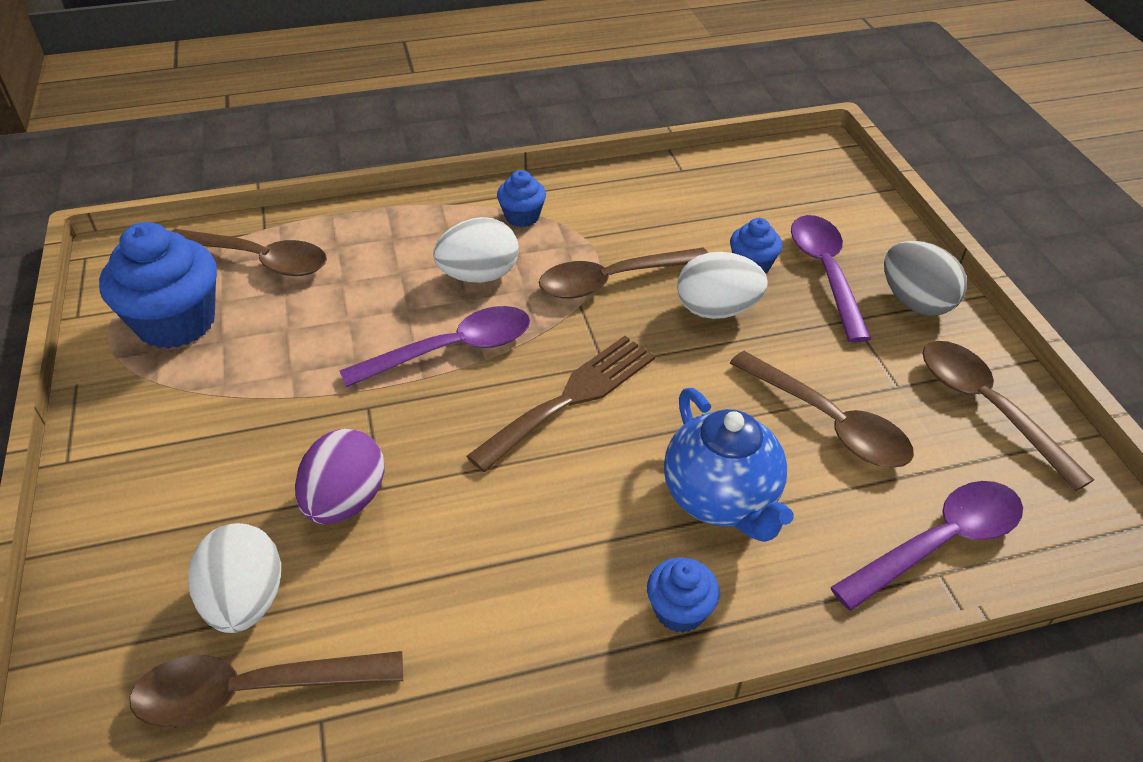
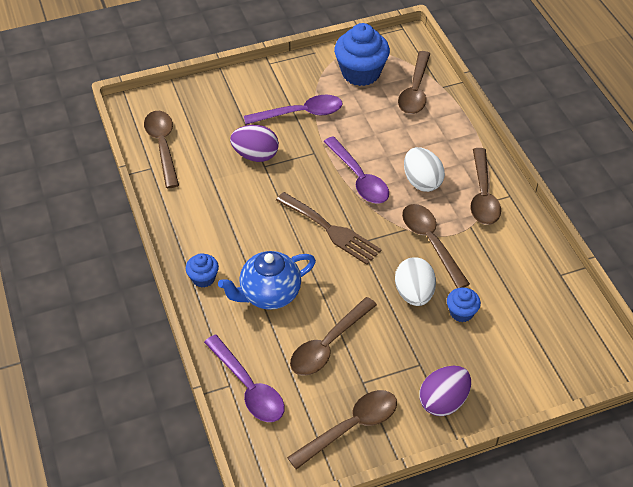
camera: 85 degrees right, 5 degrees up
white egg [188,523,281,633] -> none
blue cupcake [497,170,546,227] -> brown spoon [470,148,501,225]
purple spoon [791,215,872,342] -> purple spoon moved to [244,95,342,125]
grey egg [884,241,967,316] -> purple egg [419,366,471,416]

